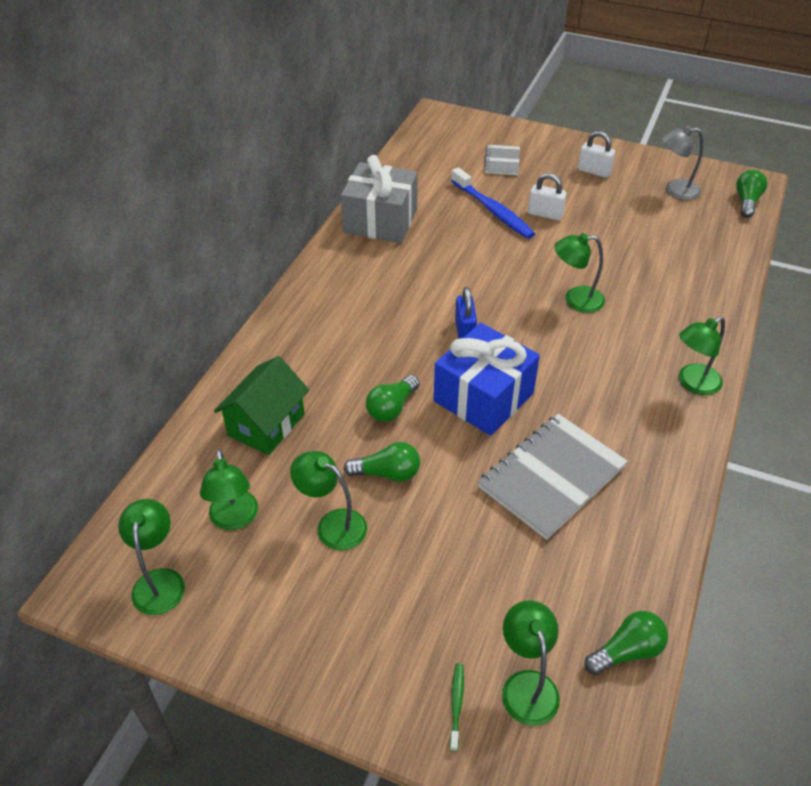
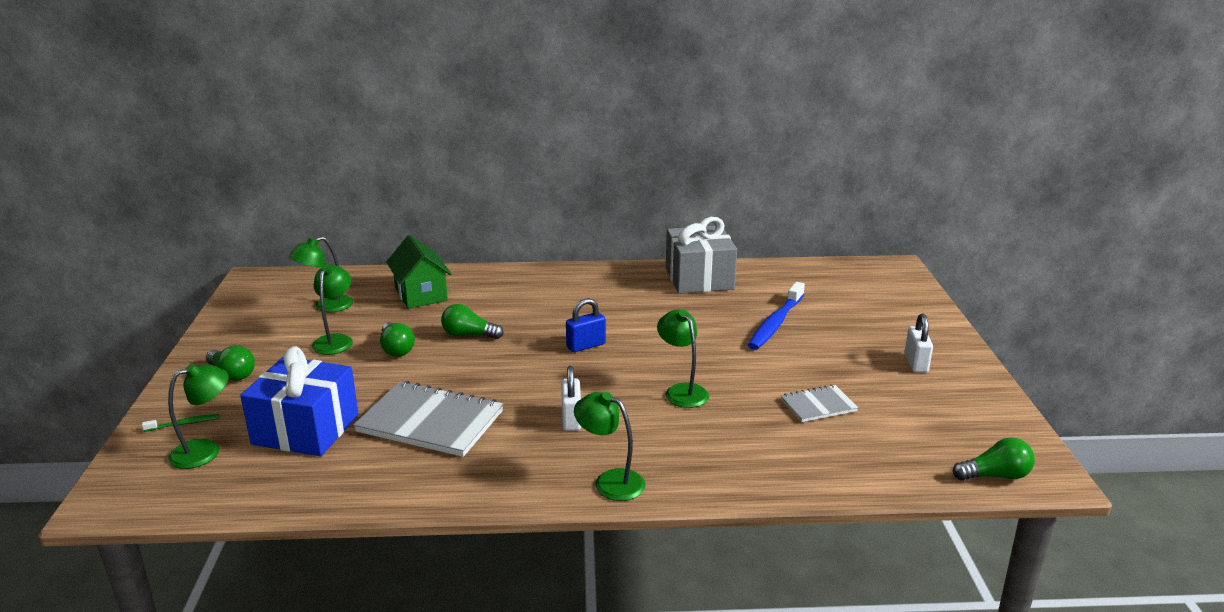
camera: 65 degrees right, 20 degrees down
green lamp [118,499,185,615] -> none
green house [214,356,309,455] -> green house turned 60 degrees clockwise [386,235,452,309]
blue gift [434,323,540,436] -> blue gift moved to [240,346,359,456]
grey notebook [484,145,520,175] -> grey notebook moved to [781,385,858,422]
white padlock [528,173,567,220] -> white padlock moved to [561,366,581,431]
green light bulb [585,611,668,675] -> green light bulb moved to [206,345,255,381]
grey lamp [662,126,703,200] -> none

